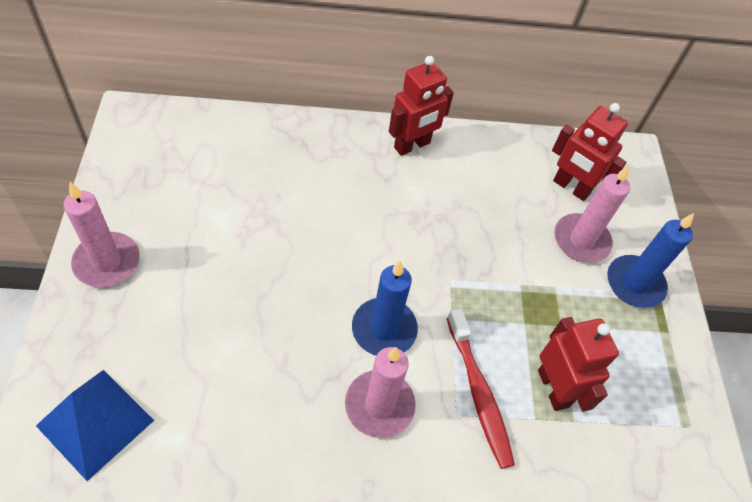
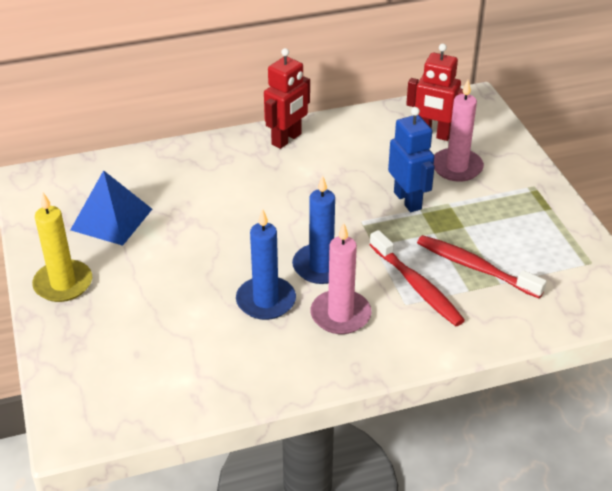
camera: 10 degrees left, 15 degrees down
blue pyramid [36,370,154,481] -> blue pyramid moved to [70,170,152,246]
pink candle [64,182,140,287] -> yellow candle [32,193,92,302]
red robot [538,317,619,412] -> red toothbrush [417,235,547,298]
blue candle [607,213,694,308] -> blue candle moved to [236,209,296,320]
none -> blue robot [388,107,435,212]

